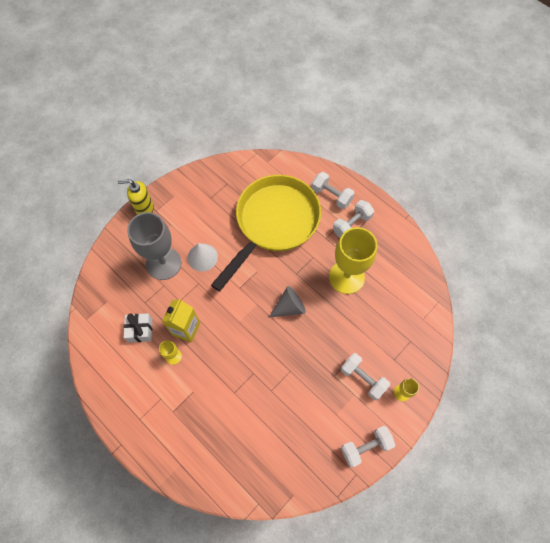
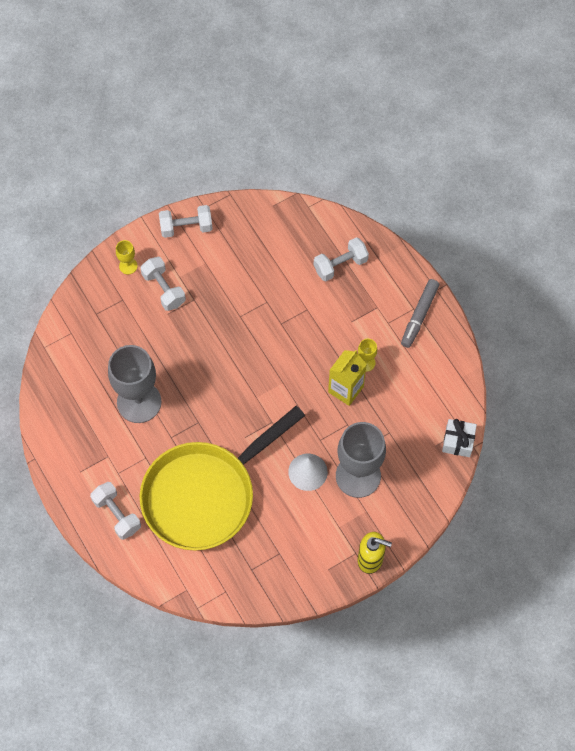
camera: 165 degrees left, 0 degrees up
white gift [124,313,152,342] -> white gift moved to [442,419,477,457]
grey cone [269,286,306,317] -> none
yellow goblet [329,227,377,294] -> grey goblet [108,345,162,423]
white dumbbell [333,200,374,238] -> white dumbbell moved to [314,237,369,281]
none -> grey marker [401,279,439,348]

